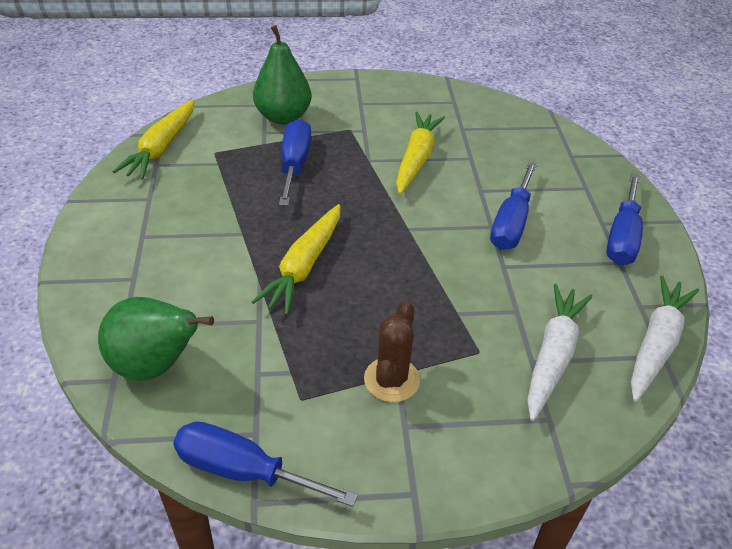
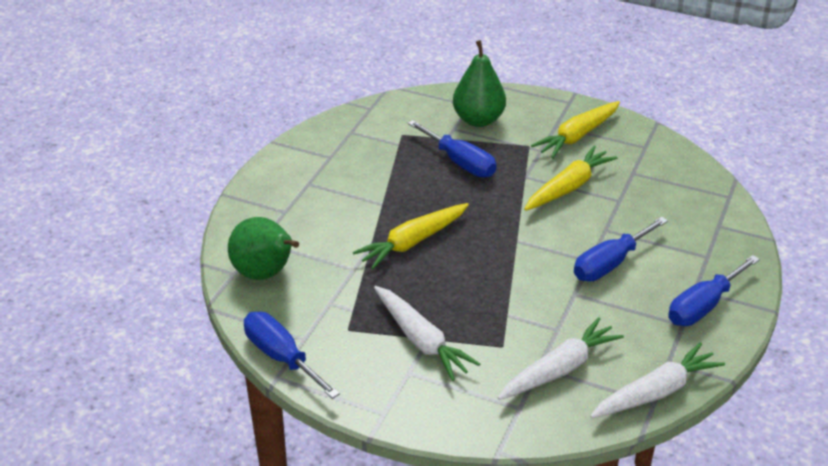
camera: 30 degrees right, 5 degrees down
yellow carrot [112,99,195,179] -> yellow carrot moved to [531,101,620,158]
blue screwdriver [279,119,311,206] -> blue screwdriver turned 105 degrees clockwise [407,120,496,177]
brown cactus [364,301,420,402] -> white carrot [374,286,480,381]

